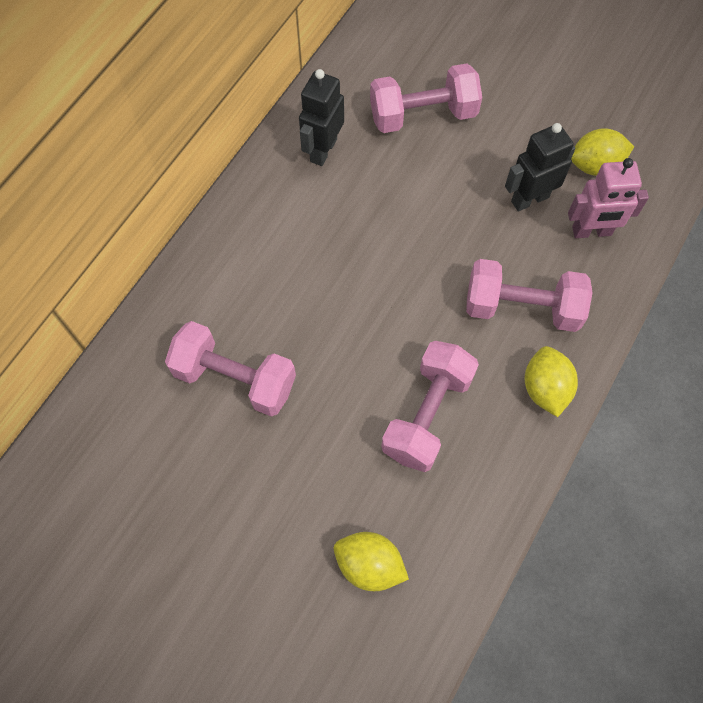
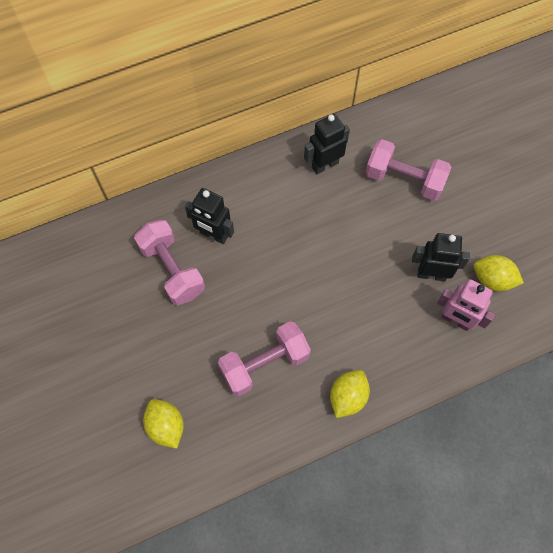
camera: 35 degrees right, 0 degrees up
pink dumbbell [466,259,593,332] -> none
none -> black robot [185,188,234,244]

